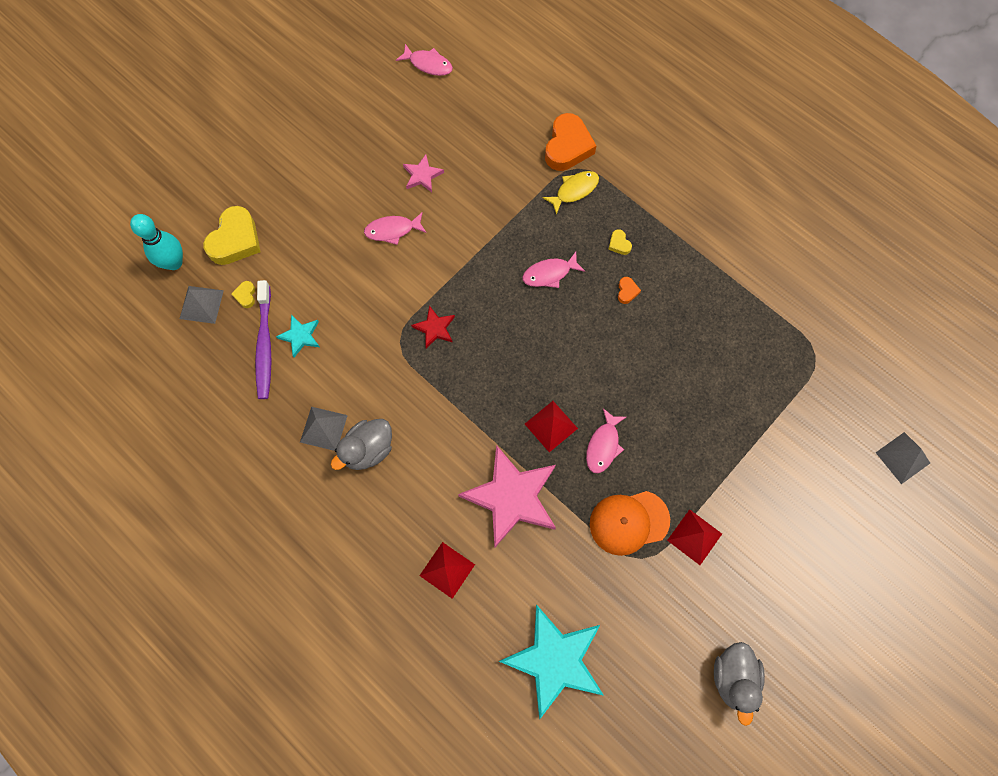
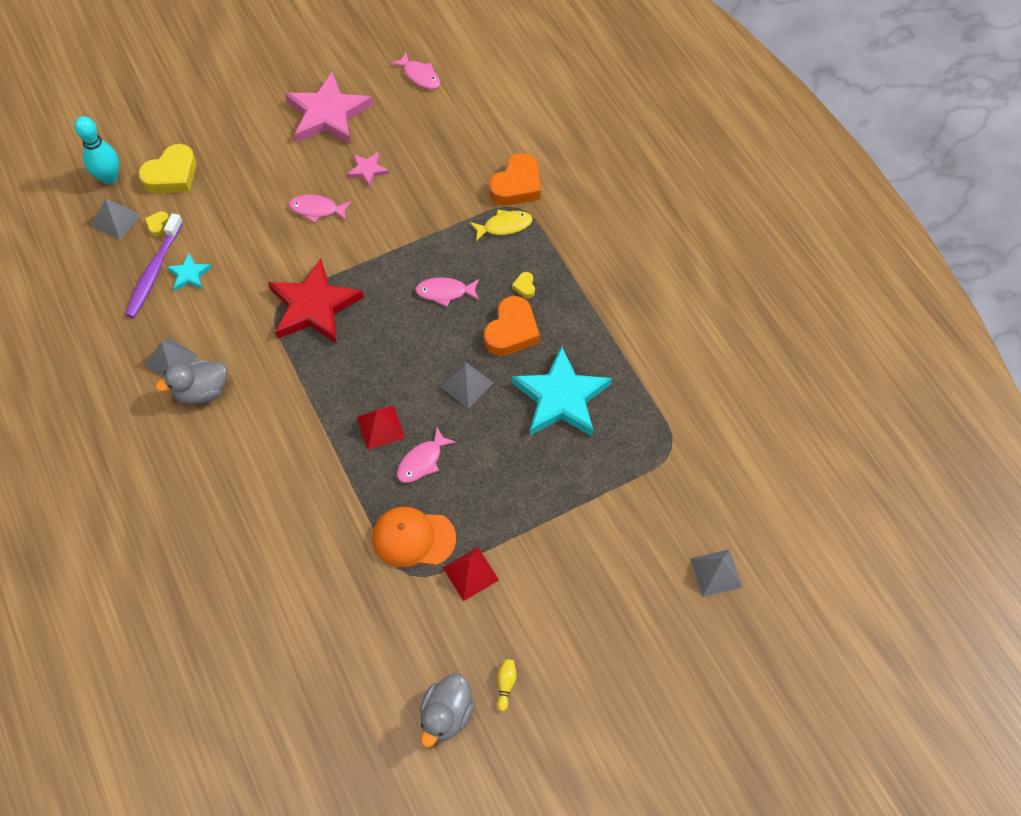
camera: 20 degrees right, 10 degrees down
red star [411,306,455,348] -> red star [268,259,364,344], size x2.15
red pyramid [419,542,475,599] -> none
pink star [458,445,556,547] -> pink star moved to [285,72,373,144]
turquoise star [499,605,604,719] -> turquoise star moved to [512,346,612,437]
orange heart [618,277,641,304] -> orange heart [484,296,540,356], size x2.30
none -> grey pyramid [440,362,494,409]
none -> yellow bowling pin [497,659,517,712]

